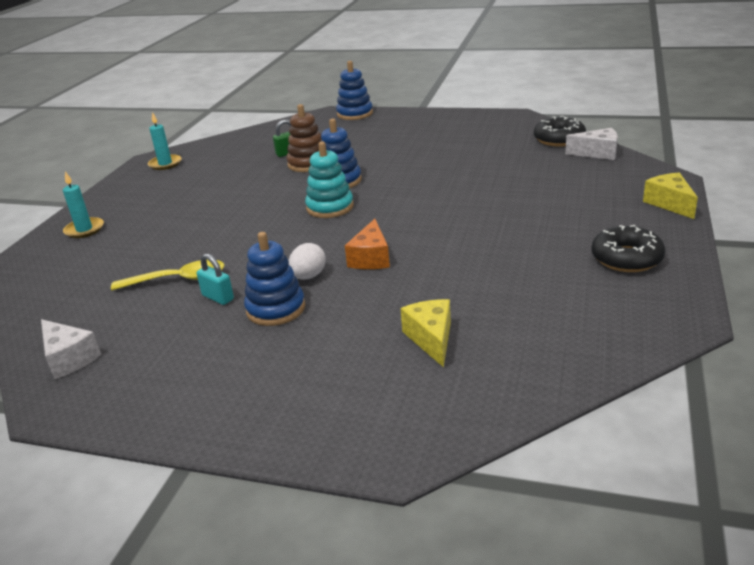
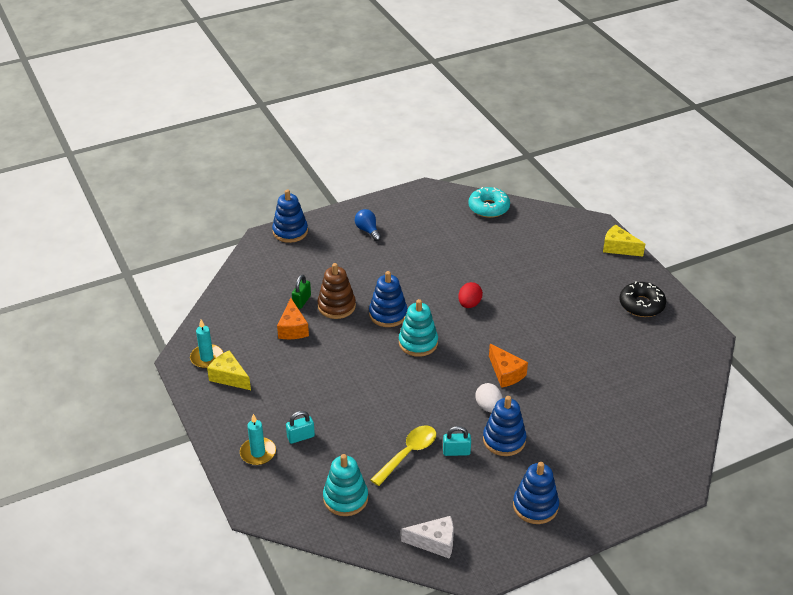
camera: 45 degrees left, 10 degrees up
yellow cheese [401,299,451,367] -> yellow cheese moved to [207,350,251,390]
black donut [534,116,586,147] -> turquoise donut [468,187,510,218]
white cheese [565,128,618,160] -> none
none -> orange cheese [277,298,309,339]
none -> turquoise padlock [286,411,315,444]
none -> turquoise stacking toy [323,454,368,516]
none -> blue light bulb [355,209,381,241]
none -> red egg [458,282,483,308]
none -> blue stacking toy [513,462,559,524]

